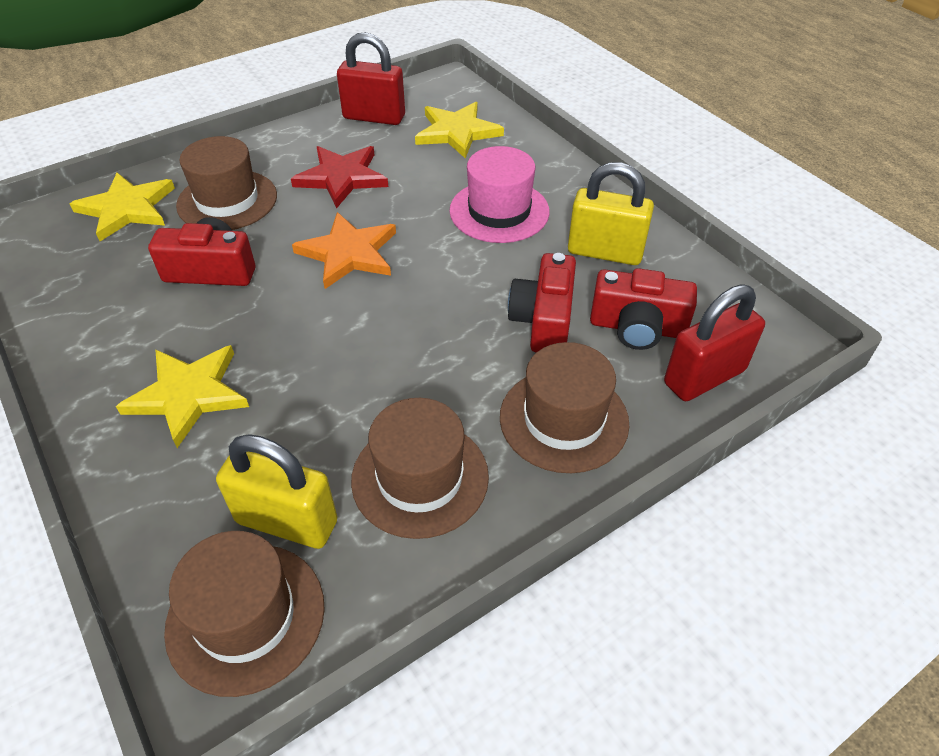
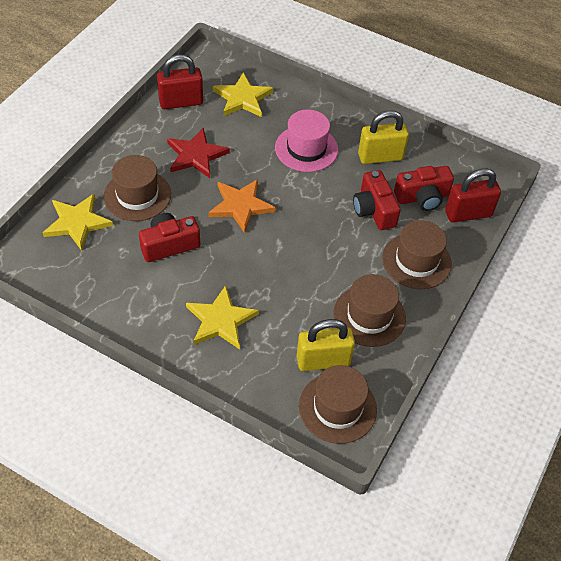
camera: 30 degrees left, 5 degrees up
red padlock [664,285,765,401] -> red padlock turned 45 degrees clockwise [445,169,501,223]

